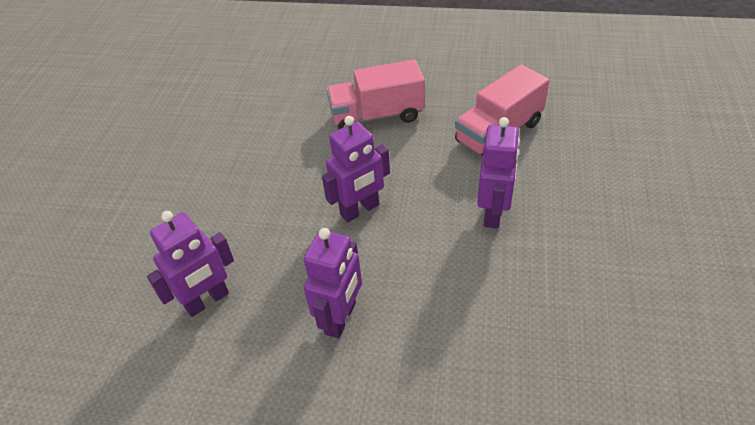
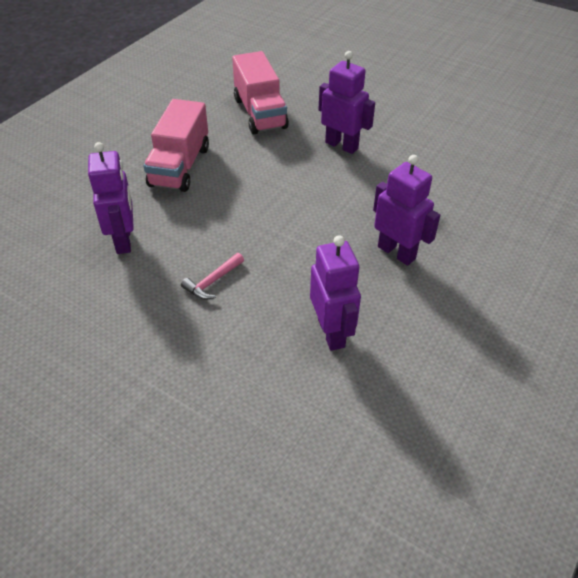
camera: 70 degrees left, 0 degrees up
purple robot [322,116,390,222] -> purple robot moved to [88,142,134,254]
none -> pink hammer [181,253,244,300]

